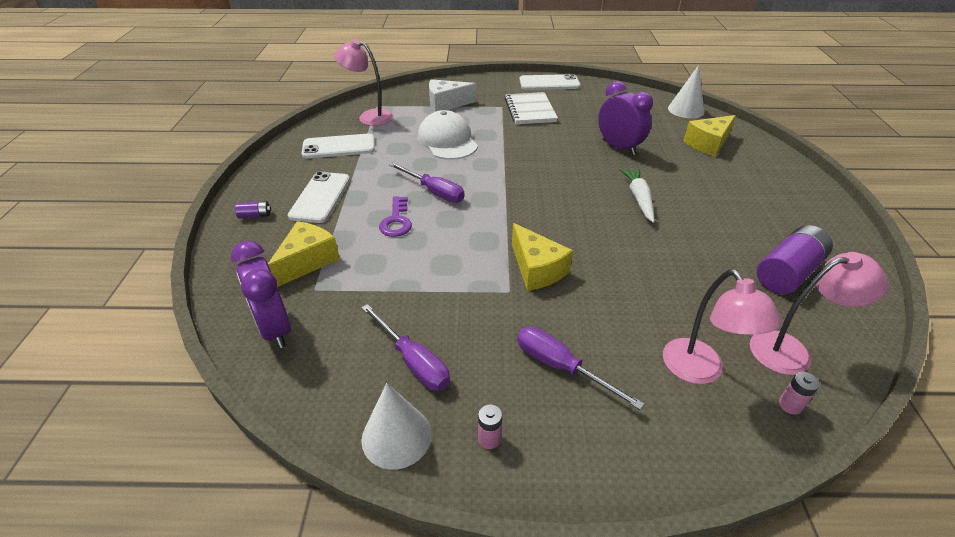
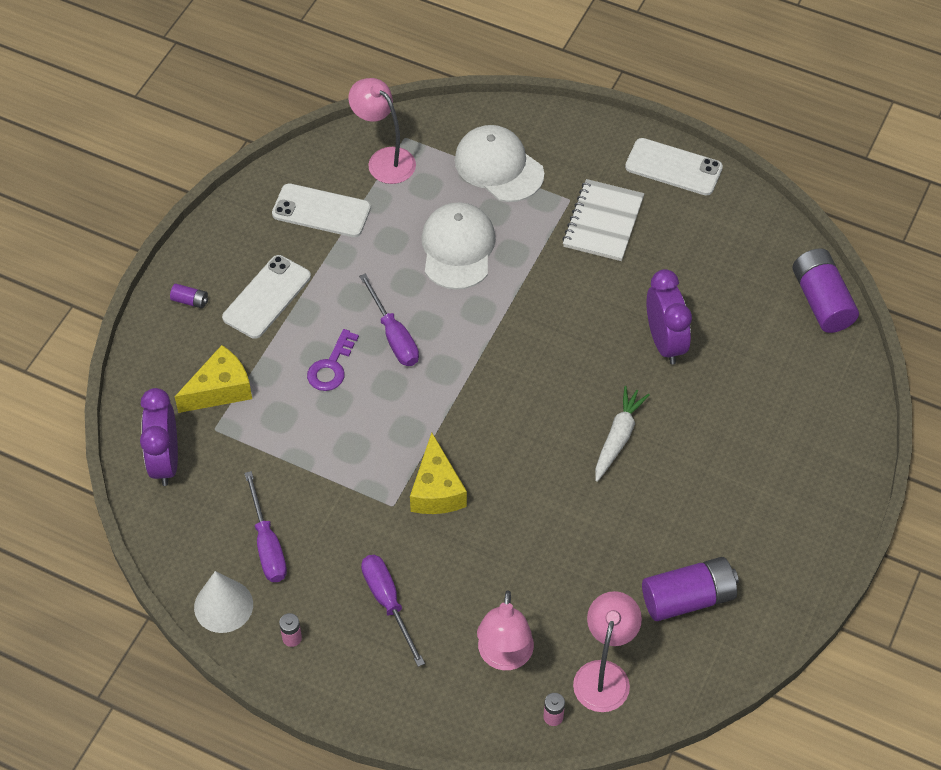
camera: 25 degrees right, 15 degrees up
white cheese [429,79,476,112] -> white cap [455,125,544,202]
white cone [668,65,704,118] -> purple battery [792,248,859,333]
yellow cheese [683,115,736,157] -> none
pink lamp [750,252,888,375] -> pink lamp turned 90 degrees counterclockwise [573,591,642,712]

